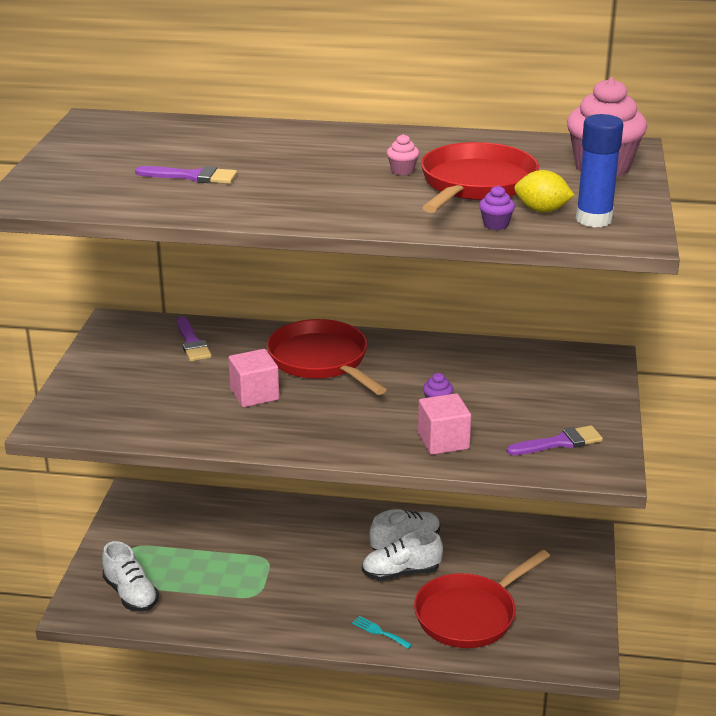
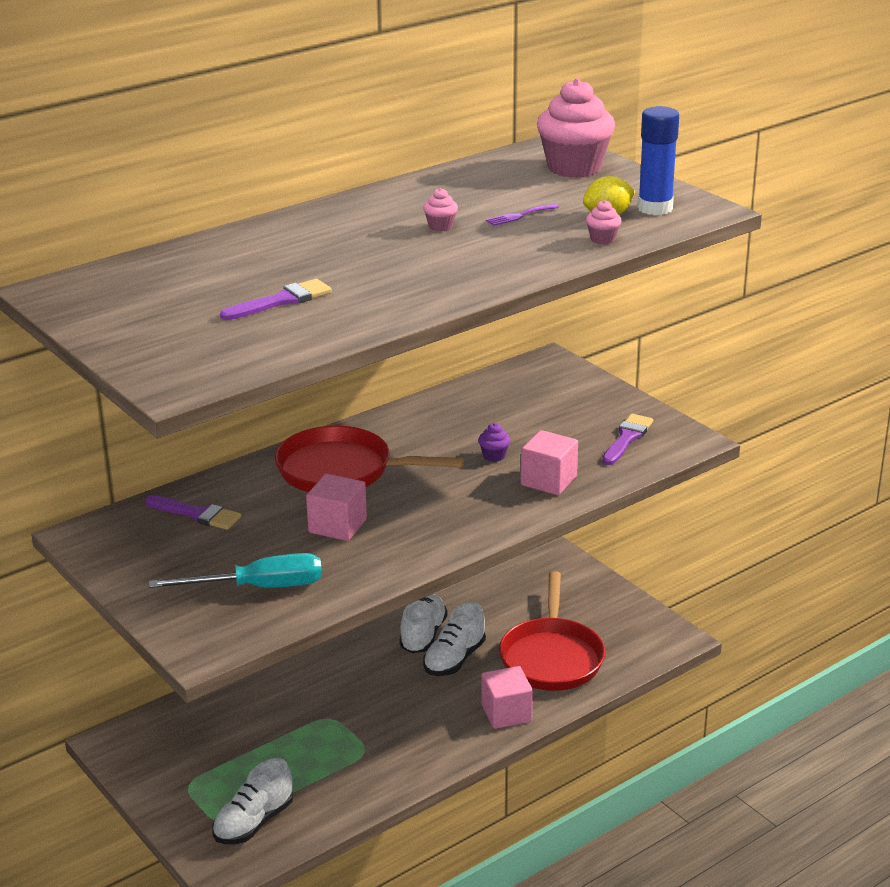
camera: 45 degrees left, 0 degrees up
white shoe [102,541,159,612] -> white shoe turned 120 degrees clockwise [212,758,293,844]
turquoise fork [352,616,412,649] -> pink cube [482,666,533,729]
red pan [421,142,539,213] -> purple fork [486,204,559,226]
purple cupcake [479,186,515,230] -> pink cupcake [586,200,622,244]
none -> turquoise screwdriver [149,553,322,588]

